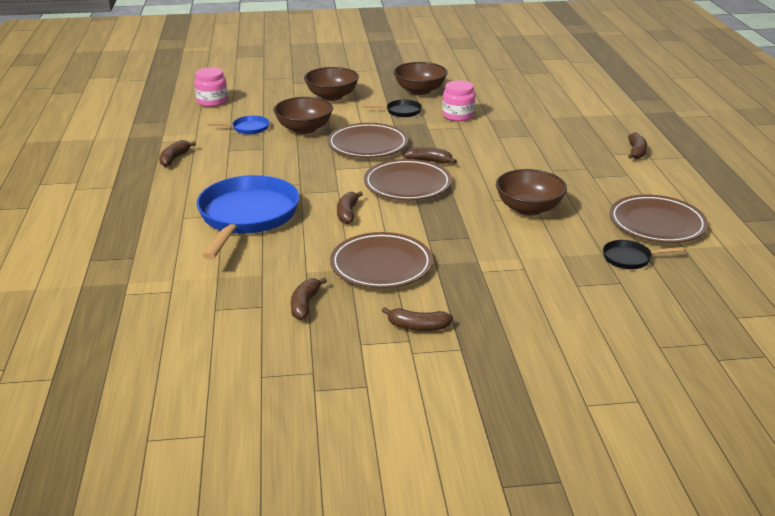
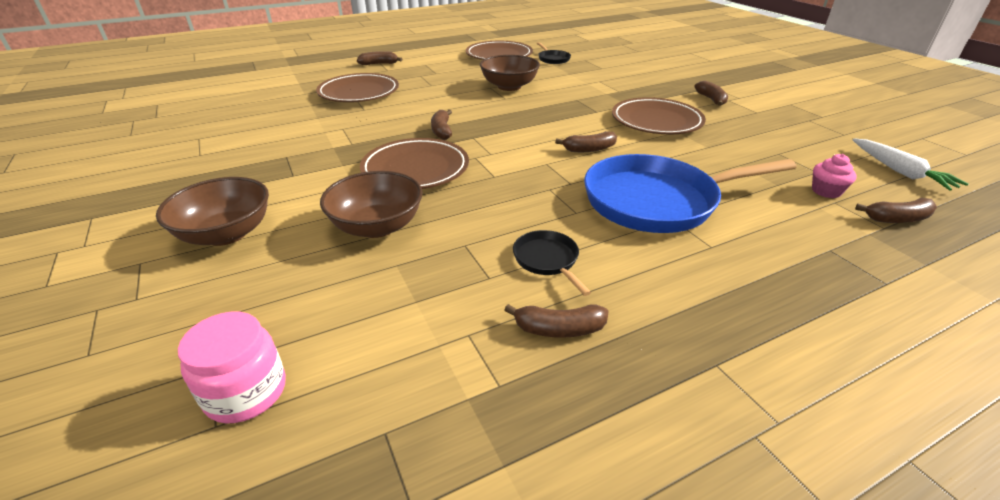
camera: 110 degrees left, 5 degrees up
blue pan [207,116,269,135] -> none
brown banana [291,277,327,320] -> brown banana moved to [855,198,937,223]
black pan [363,100,422,117] -> black pan moved to [513,230,591,296]
brown plate [364,159,452,201] -> brown plate moved to [316,73,399,102]
brown bowl [394,62,447,95] -> none
pink jar [442,80,475,121] -> none
none -> pink cupcake [812,154,857,198]
none -> white carrot [853,138,968,191]

